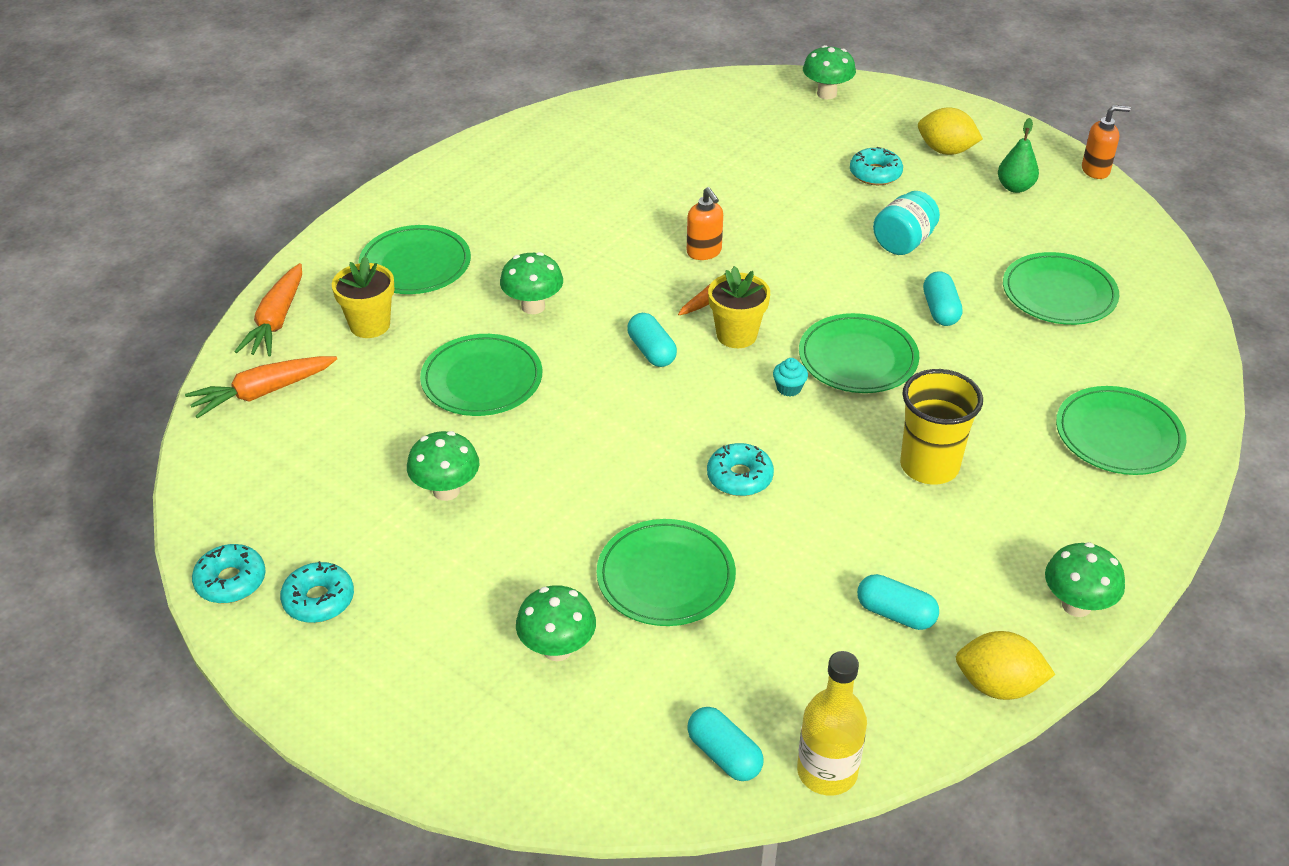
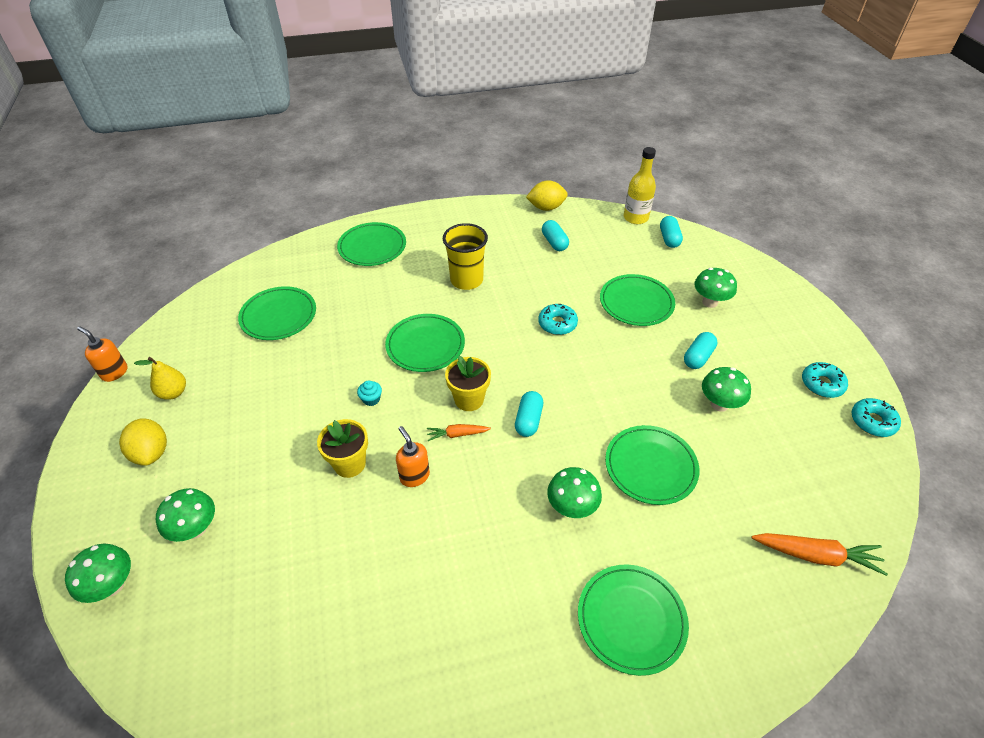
camera: 140 degrees left, 5 degrees up
orange carrot [235,263,302,357] -> none
yellow flower pot [332,256,395,338] -> yellow flower pot moved to [317,419,368,478]
orange soap dispenser [687,187,723,260] -> orange soap dispenser turned 45 degrees counterclockwise [396,426,430,487]
turquoise cupcake [773,358,808,397] -> turquoise cupcake moved to [357,380,382,406]
turquoise donut [850,147,903,185] -> none
turquoise jar [873,191,940,255] -> none
turquoise capsule [923,271,963,326] -> turquoise capsule moved to [684,332,717,369]
yellow lemon [956,631,1056,700] -> yellow lemon turned 60 degrees counterclockwise [526,181,568,211]
green pear [998,118,1039,193] -> yellow pear [134,357,186,400]
green mushroom [1045,542,1125,617] -> green mushroom moved to [156,488,215,542]

